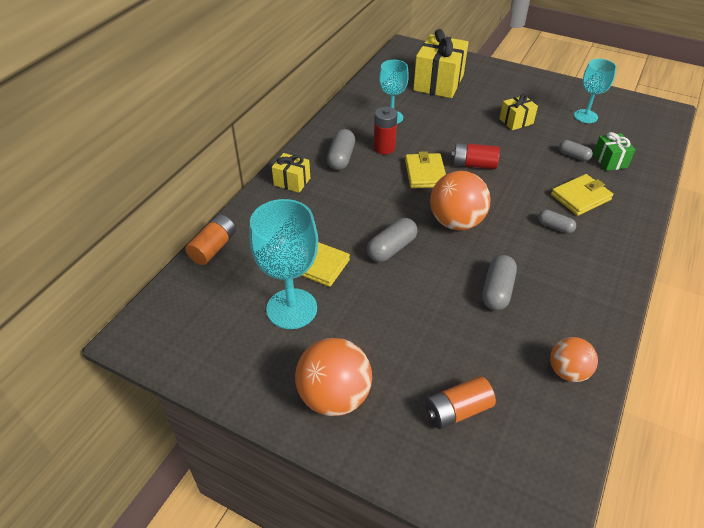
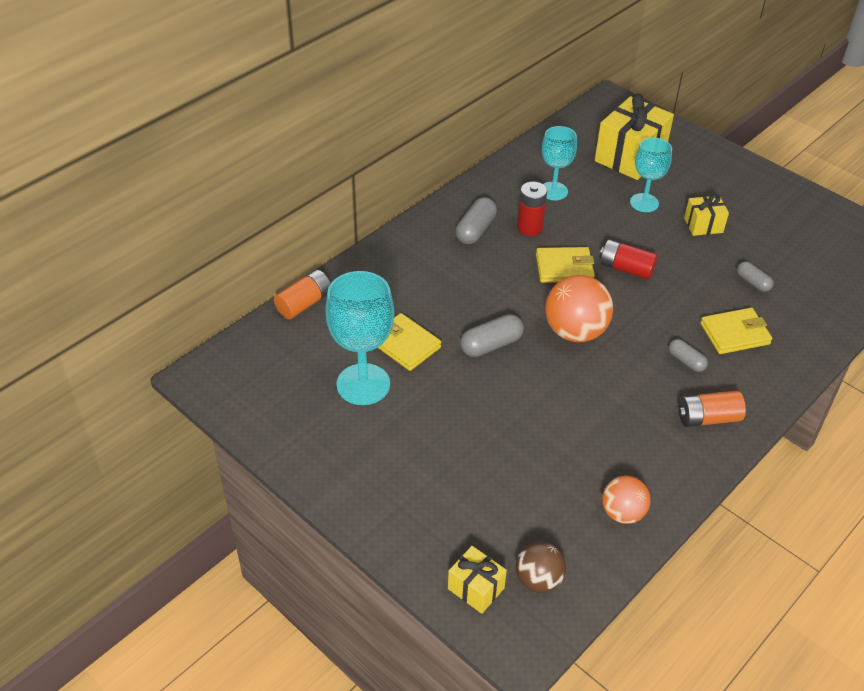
camera: 15 degrees right, 0 degrees up
yellow gift [272,153,310,193] -> yellow gift moved to [448,546,507,614]
orange ball [295,338,372,416] -> none
yellow wallet [405,151,446,188] -> yellow wallet turned 75 degrees clockwise [536,247,595,283]
orange battery [425,376,496,429] -> orange battery moved to [678,391,746,427]
grey capsule [482,255,517,311] -> none
turquoise goblet [574,59,617,123] -> turquoise goblet moved to [630,138,672,212]
green gift [593,132,635,171] -> none
none -> brown ball [516,542,566,593]

